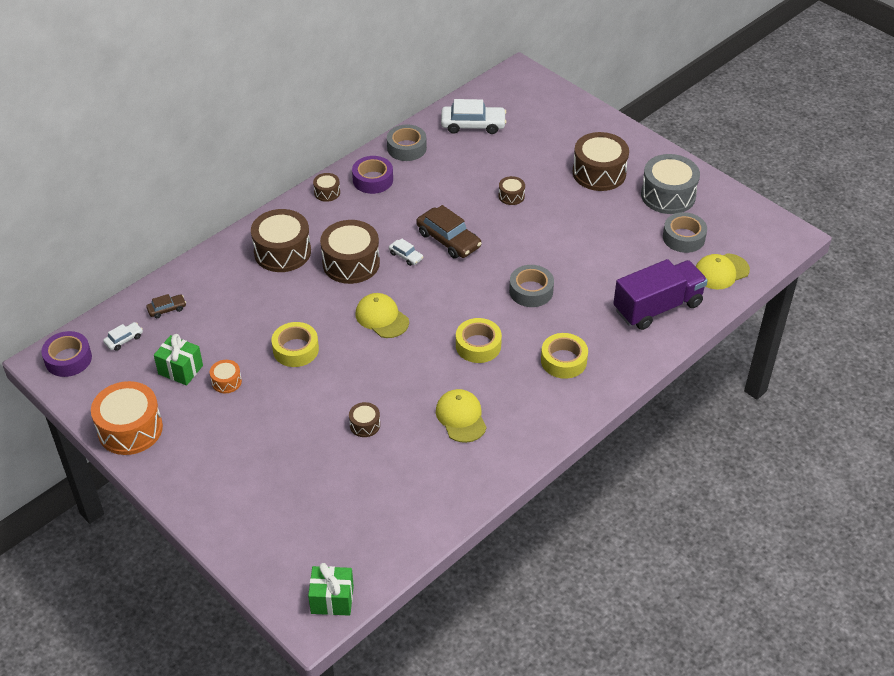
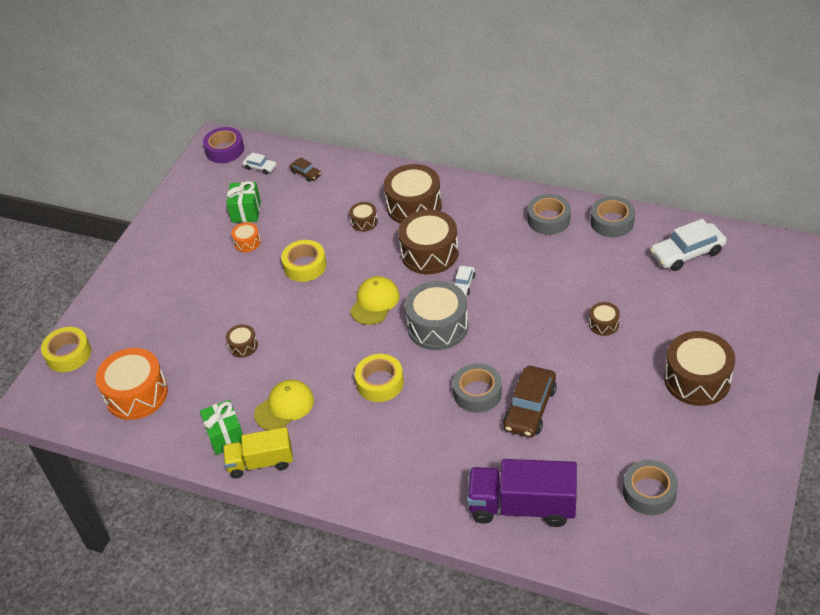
camera: 70 degrees right, 0 degrees up
orange drum [91,381,163,455] -> orange drum moved to [96,348,168,420]
green gift [308,563,354,616] -> green gift moved to [200,400,243,455]
brown drum [313,173,340,202] -> brown drum moved to [349,202,378,232]
purple tape [352,156,393,194] -> grey tape [527,194,571,235]
brown car [416,205,482,259] -> brown car moved to [503,366,557,437]
white car [441,99,507,134] -> white car turned 90 degrees clockwise [650,219,727,271]
yellow tape [541,333,588,379] -> yellow tape moved to [41,327,91,372]
purple truck [613,259,708,330] -> purple truck turned 150 degrees clockwise [467,459,577,527]
grey drum [641,154,700,214] -> grey drum moved to [405,281,468,350]
yellow cap [696,253,750,289] -> none
none -> yellow truck [223,427,293,478]

